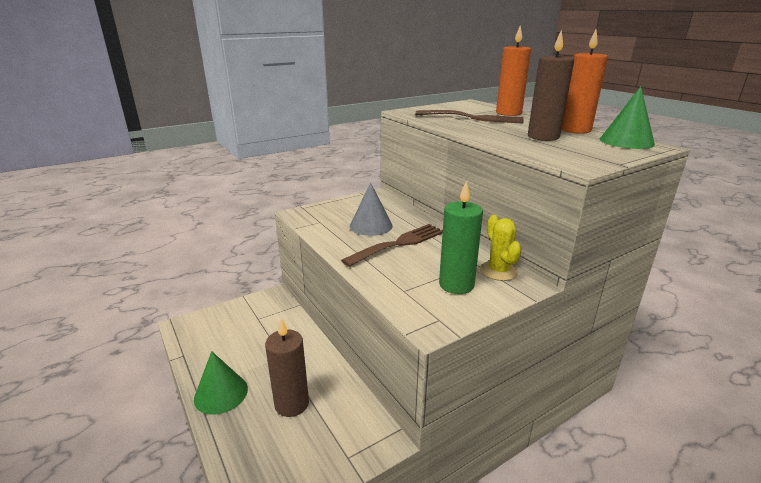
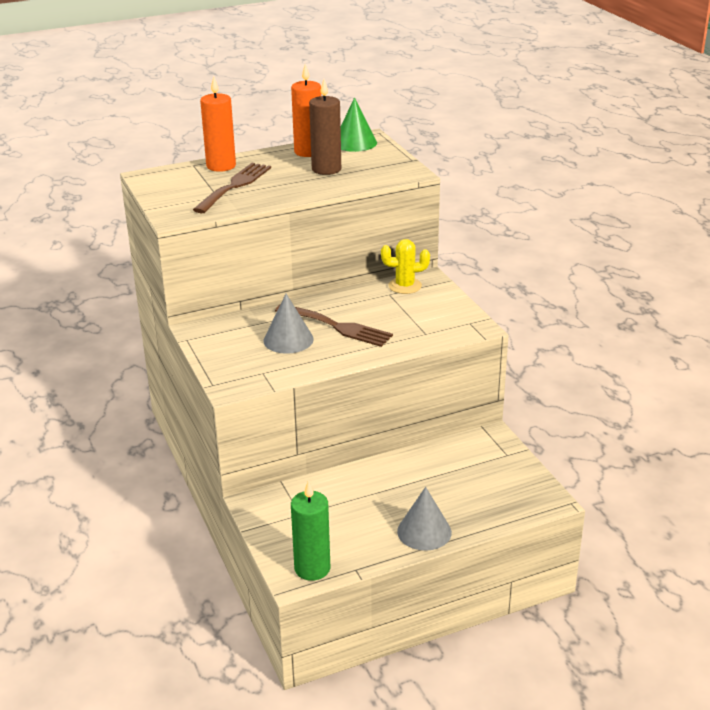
camera: 80 degrees left, 5 degrees up
green cone [194,351,248,415] -> grey cone [397,487,452,551]
brown candle [265,318,309,417] -> none
brown fork [341,224,443,267] -> brown fork turned 150 degrees clockwise [275,305,393,347]
green candle [439,181,483,294] -> green candle moved to [291,480,331,581]

